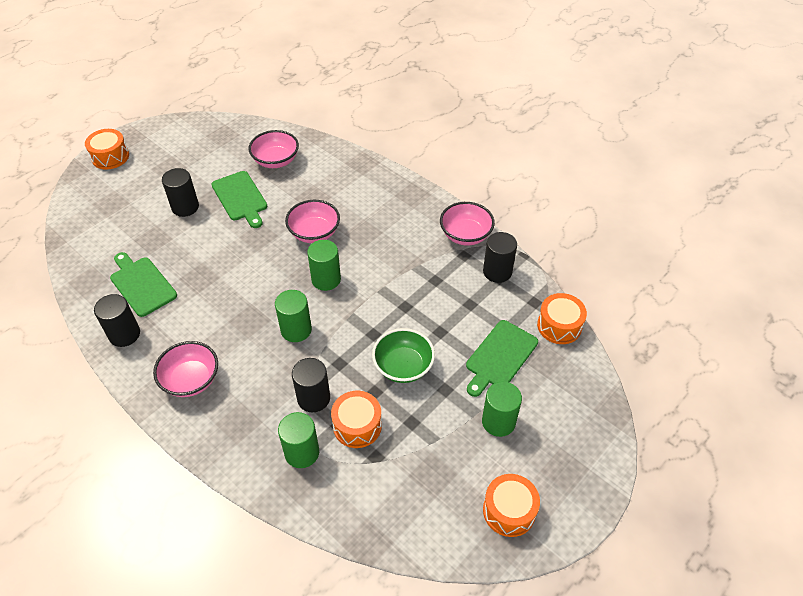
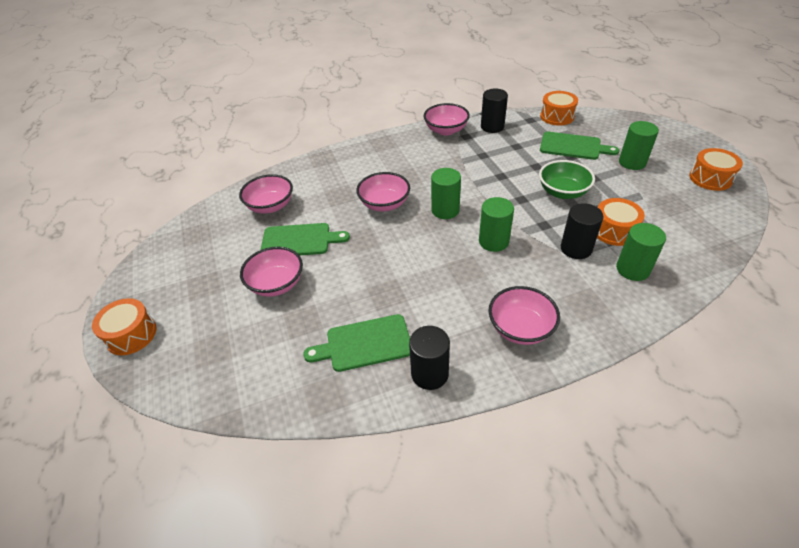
camera: 60 degrees left, 5 degrees down
black cylinder [162,168,199,217] -> pink bowl [240,247,303,297]
green cutting board [466,320,538,397] -> green cutting board turned 45 degrees counterclockwise [540,132,619,160]

